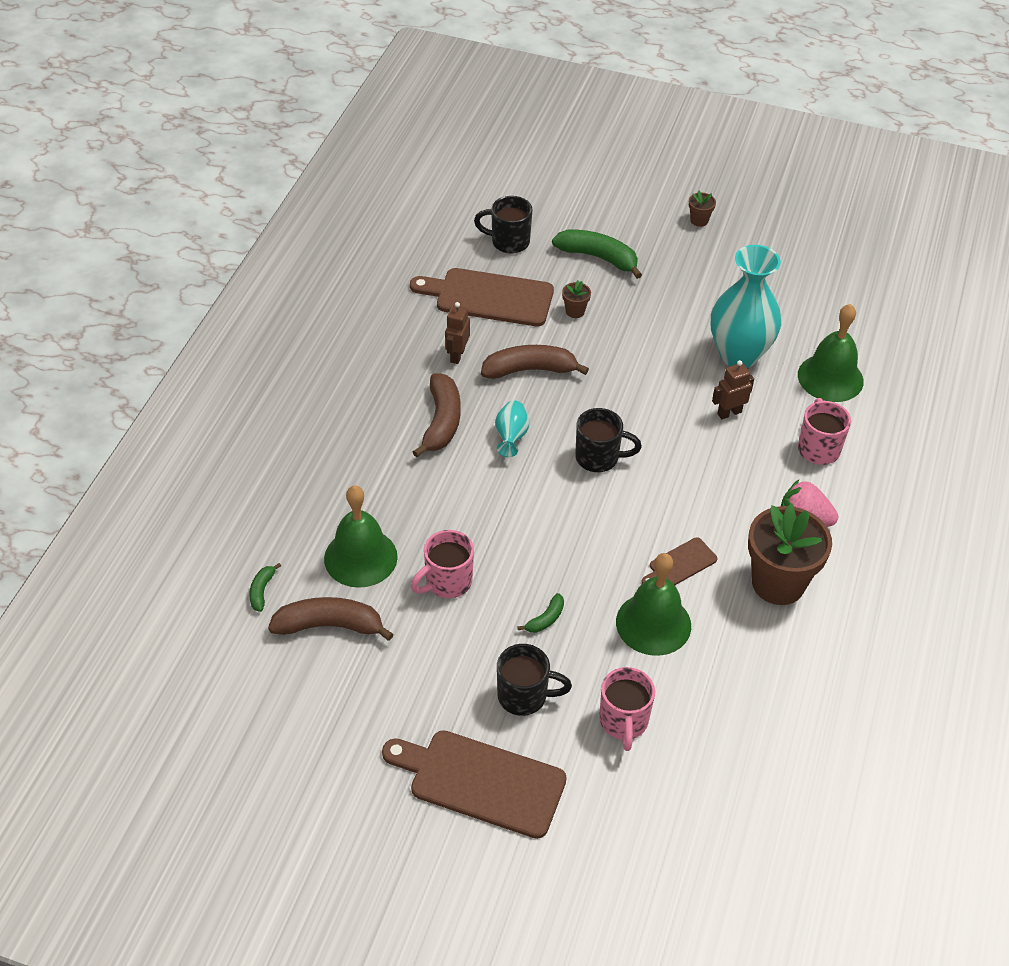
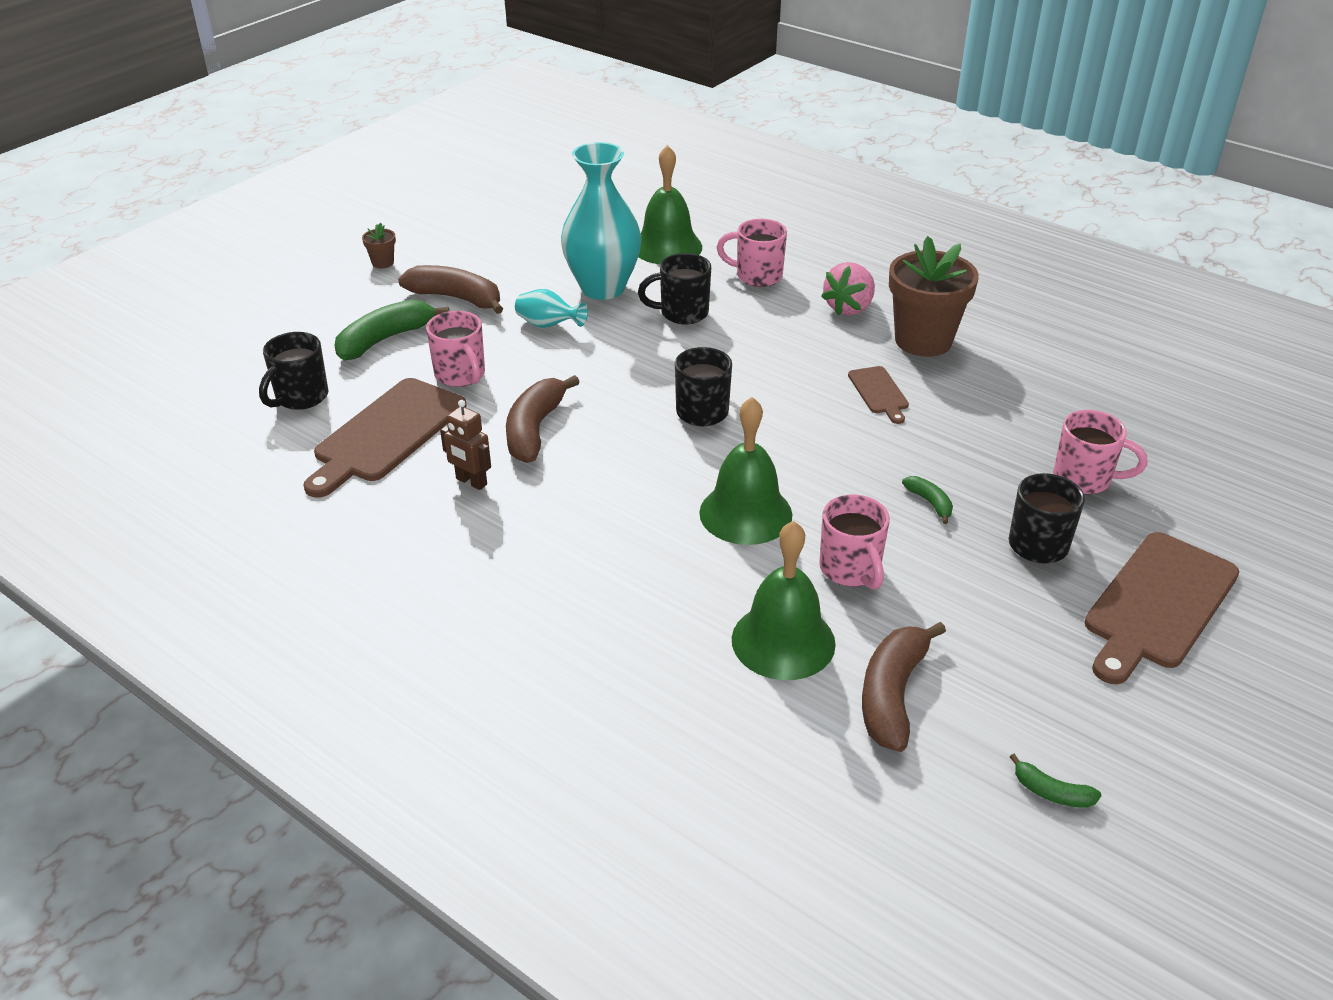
camera: 70 degrees left, 10 degrees down
green banana [249,563,281,612] -> green banana moved to [1010,754,1102,808]
brown banana [413,373,461,457] -> brown banana moved to [398,265,503,314]
turquoise vase [495,400,529,457] -> turquoise vase moved to [515,289,588,328]
brown flower pot [562,280,591,318] -> pink mug [426,311,485,387]
green bell [616,553,691,656] -> green bell moved to [699,397,792,545]
brown robot [712,360,754,419] -> black mug [638,253,711,324]

